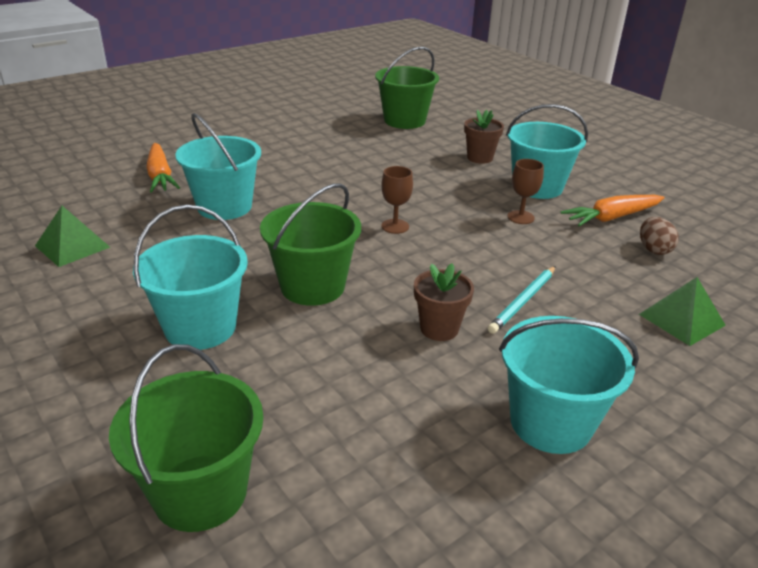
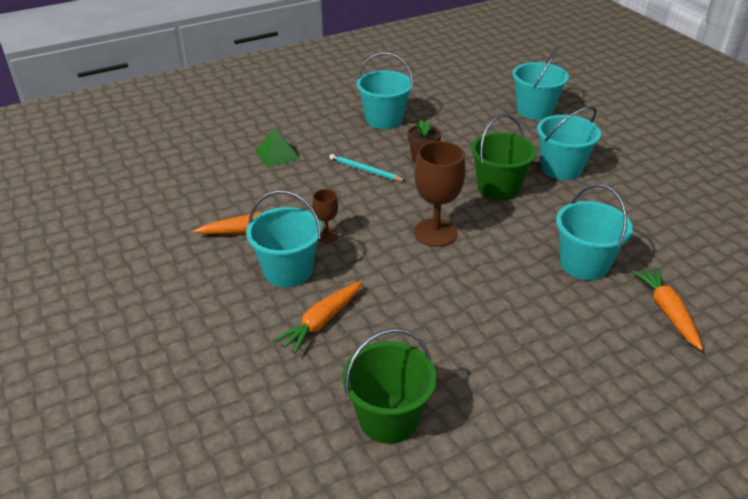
camera: 170 degrees left, 5 degrees up
green pyramid [35,206,110,267] -> none
green bucket [109,344,263,532] -> turquoise bucket [512,48,569,120]
brown goblet [381,166,413,234] -> brown goblet [414,141,466,247], size x1.92
brown flower pot [464,110,504,164] -> orange carrot [273,281,362,354]
turquoise pencil [488,266,556,334] -> turquoise pencil turned 105 degrees counterclockwise [329,154,406,181]
brown egg [640,217,679,255] -> none

